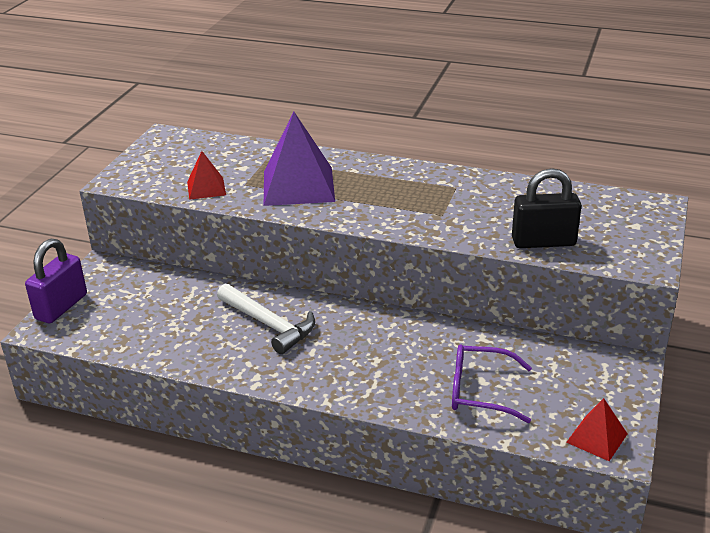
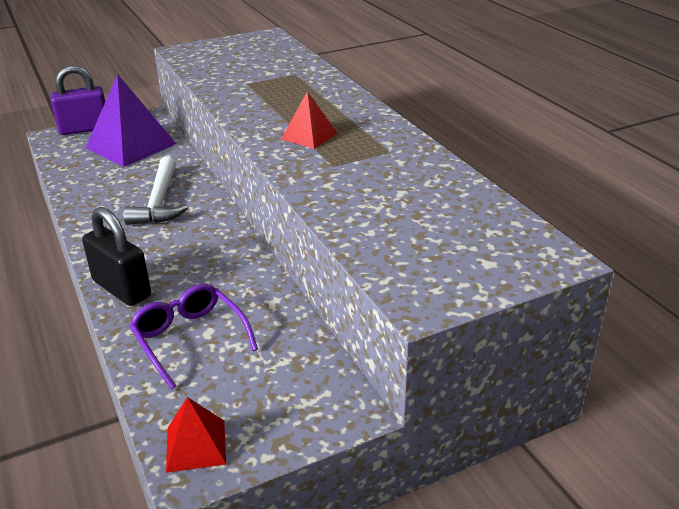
camera: 45 degrees right, 0 degrees up
red pyramid [187,151,226,200] -> red pyramid moved to [281,91,338,149]
purple pyramid [264,112,335,206] -> purple pyramid moved to [86,74,176,167]
black padlock [512,168,581,248] -> black padlock moved to [82,207,151,306]

